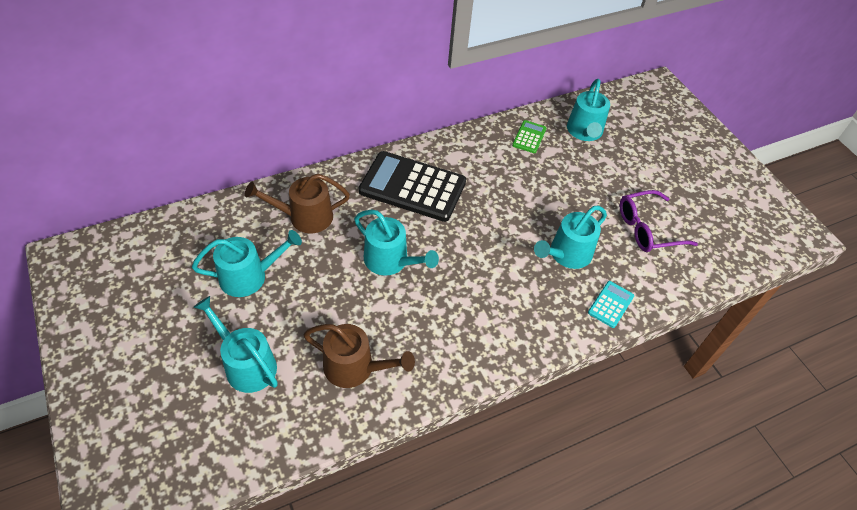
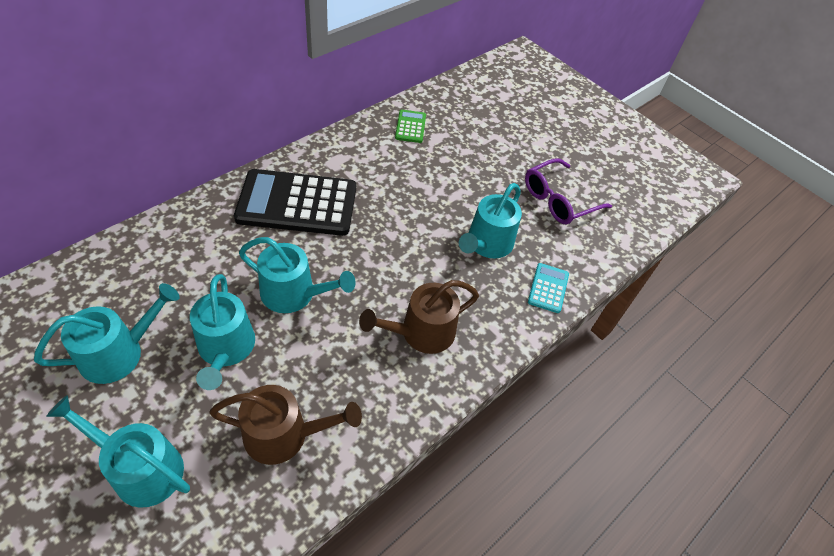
camera: 20 degrees left, 0 degrees up
brown watering can [245,174,350,233] -> brown watering can moved to [359,280,479,354]
turquoise watering can [567,79,610,141] -> turquoise watering can moved to [190,274,255,390]

